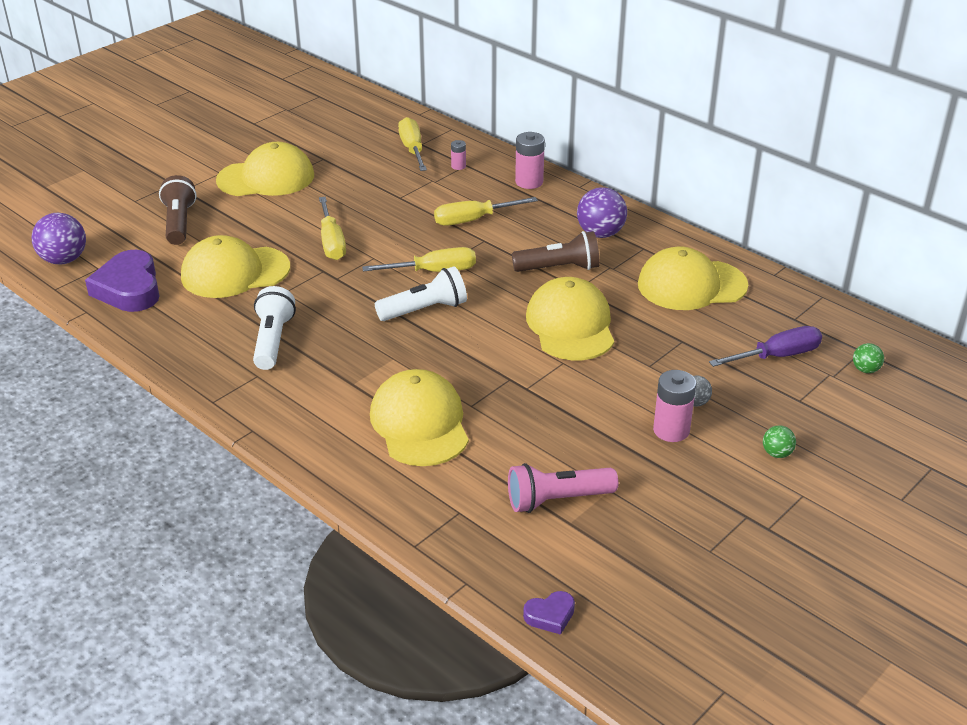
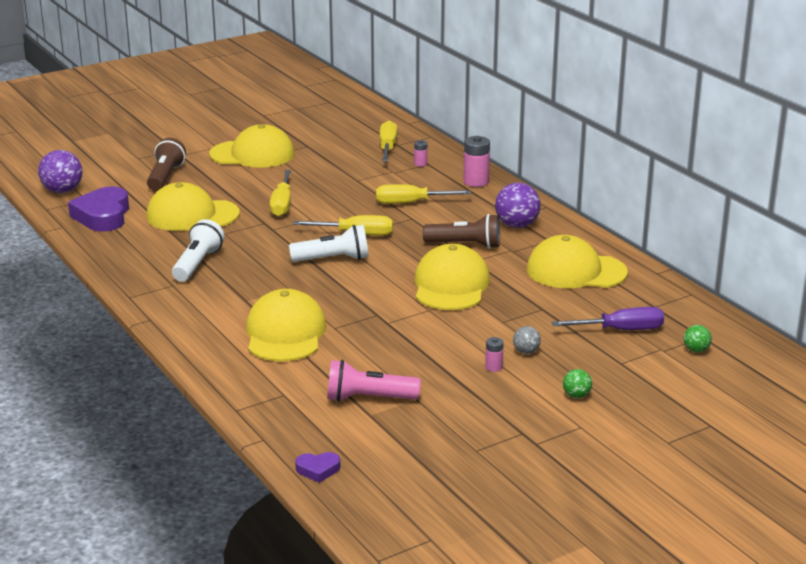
camera: 15 degrees right, 10 degrees down
pink battery [653,370,696,442] -> pink battery [485,337,504,372], size x0.54

